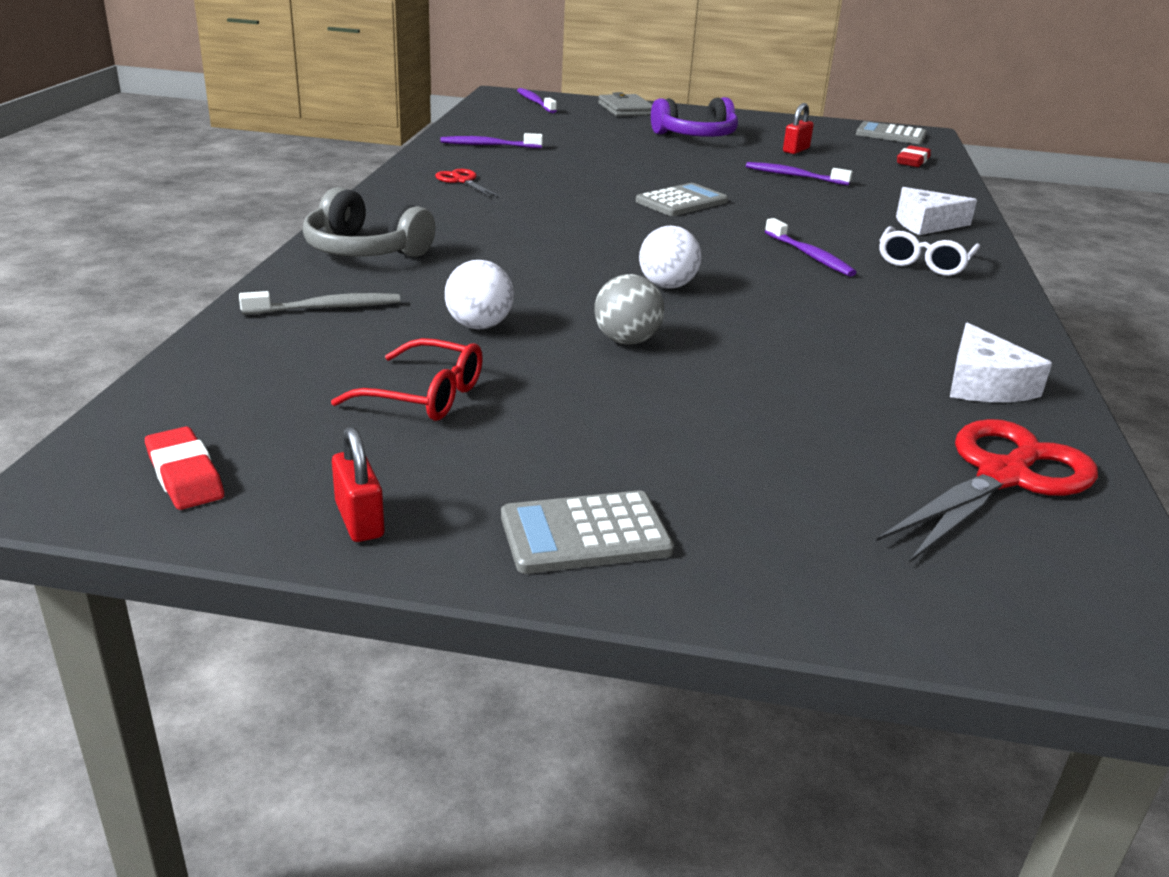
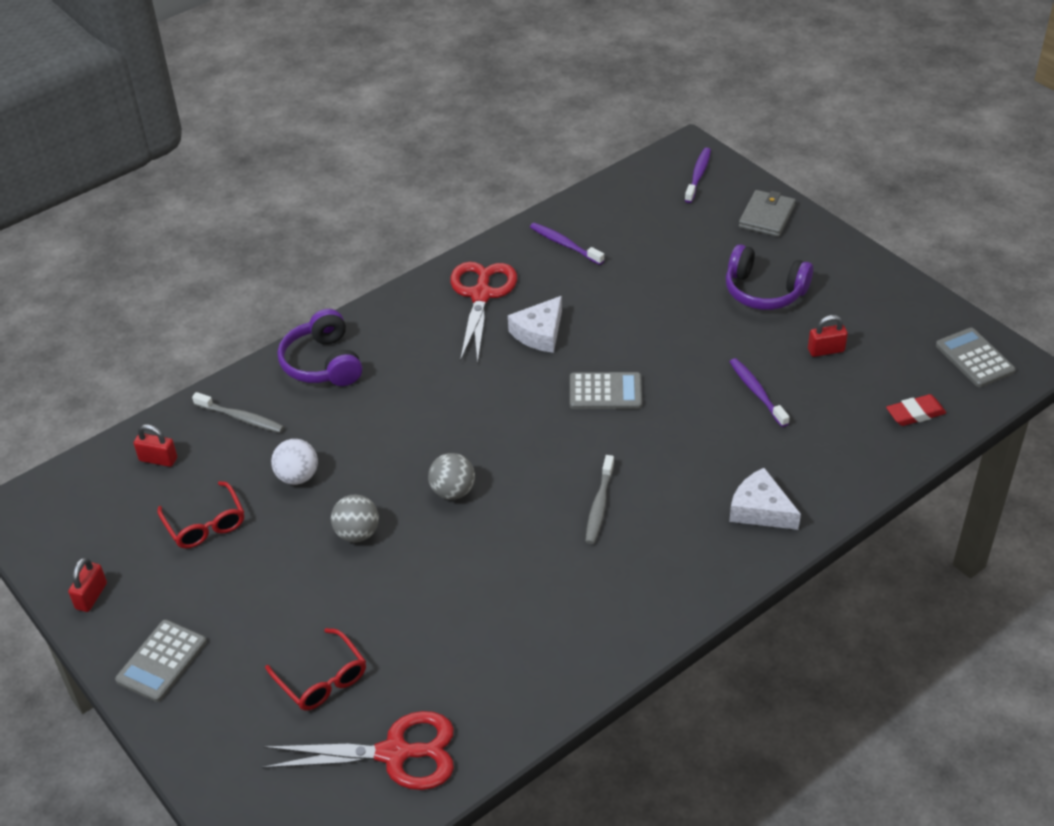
camera: 45 degrees right, 15 degrees up
red eraser [145,427,224,510] -> none
grey headphones [303,187,435,257] -> purple headphones [278,309,362,386]
red scissors [435,169,500,197] -> red scissors [450,262,517,364], size x1.93
grey calculator [501,490,674,574] -> grey calculator turned 90 degrees counterclockwise [115,620,207,702]
white ball [639,226,701,288] -> grey ball [428,453,475,500]
purple toothbrush [765,218,857,277] -> grey toothbrush [585,455,614,544]
white glasses [880,226,980,276] -> none
white cheese [950,323,1052,402] -> white cheese moved to [508,296,562,353]
none -> red padlock [134,424,177,467]
none -> red glasses [265,628,366,711]

